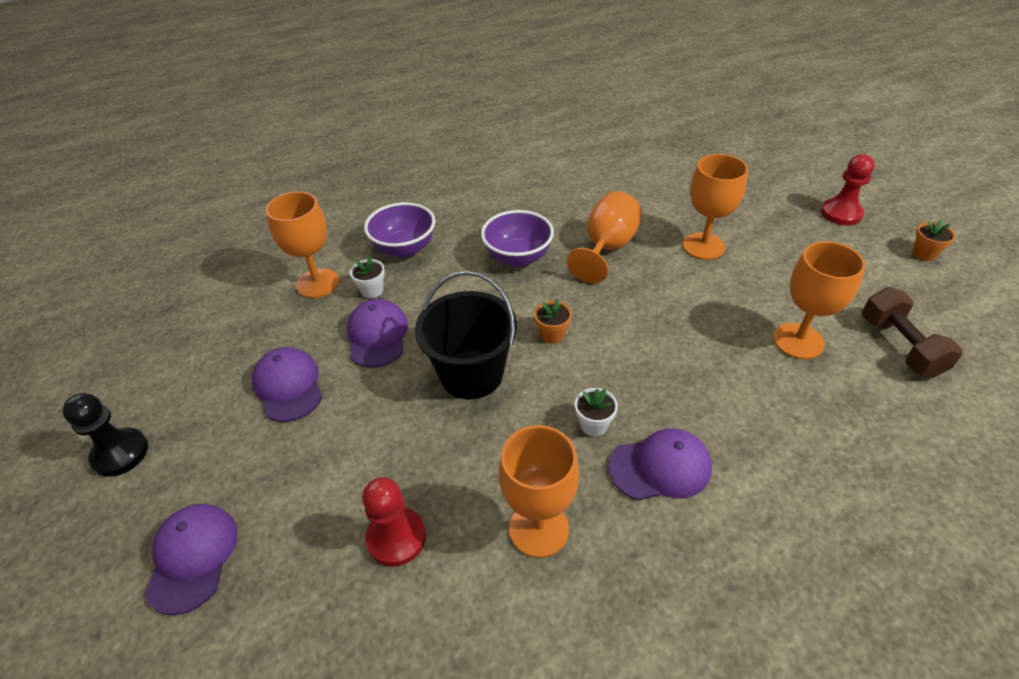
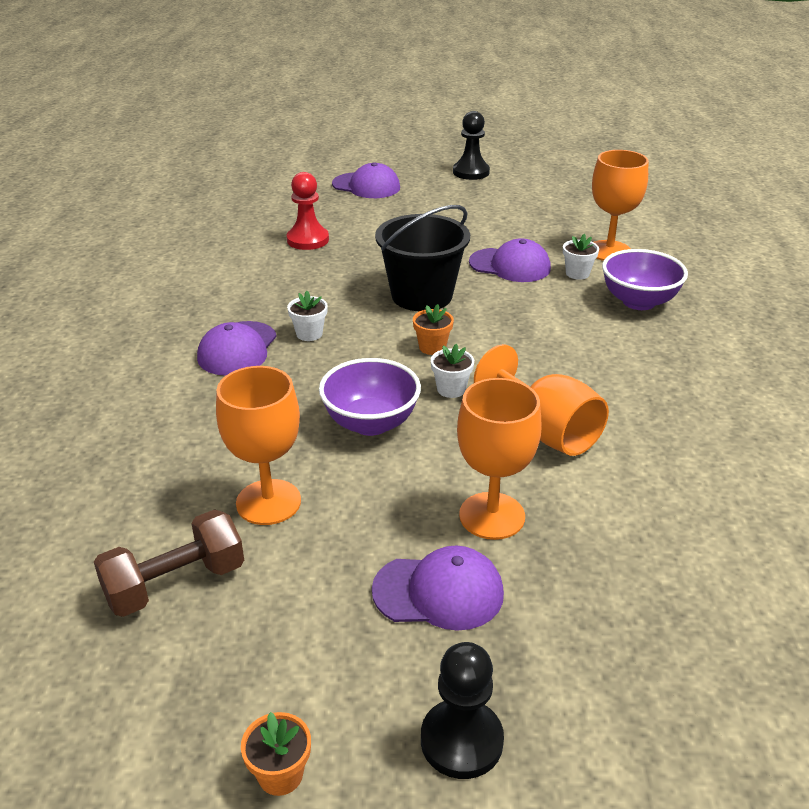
camera: 115 degrees right, 10 degrees down
purple cap [252,347,323,422] -> purple cap moved to [372,546,504,631]
purple bowl [481,210,554,267] -> purple bowl moved to [319,358,421,436]
orange goblet [499,425,579,558] -> none
red pawn [821,154,875,225] -> black pawn [421,642,504,779]
brown dumbbell [862,287,963,378] -> brown dumbbell turned 45 degrees counterclockwise [94,509,244,617]
none -> white flower pot [431,344,474,398]

